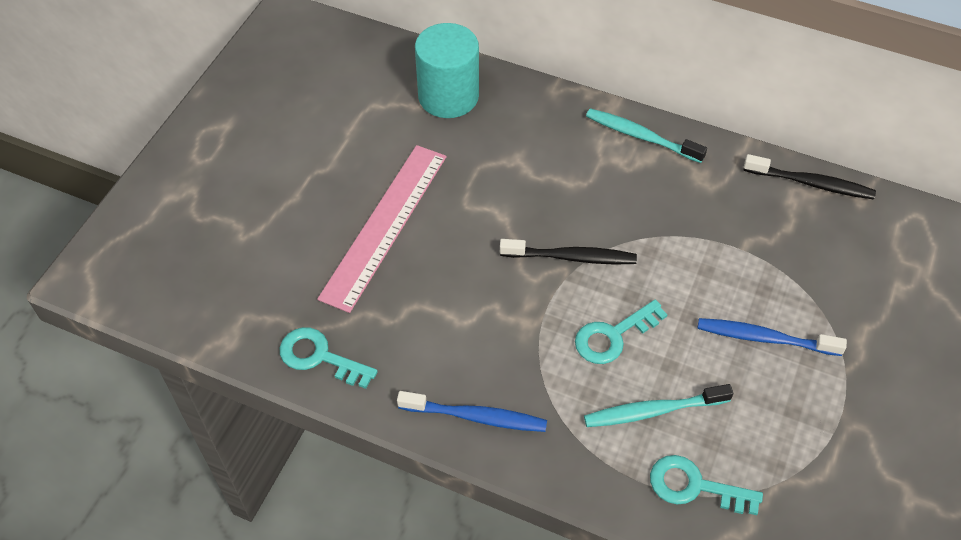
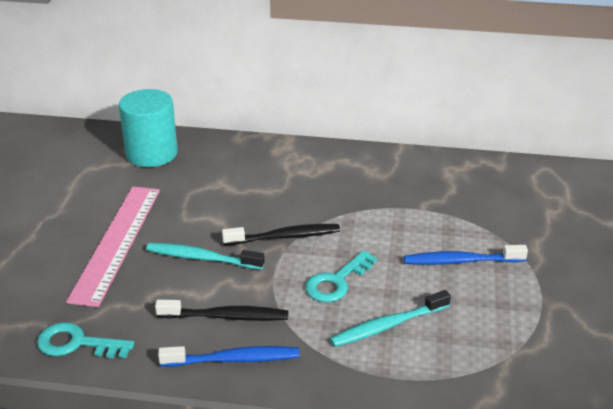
camera: 15 degrees left, 20 degrees down
turquoise toothbrush [586,108,707,163] -> turquoise toothbrush moved to [146,243,265,270]
turquoise key [650,455,763,515] -> none
black toothbrush [743,154,876,200] -> black toothbrush moved to [155,299,288,321]

